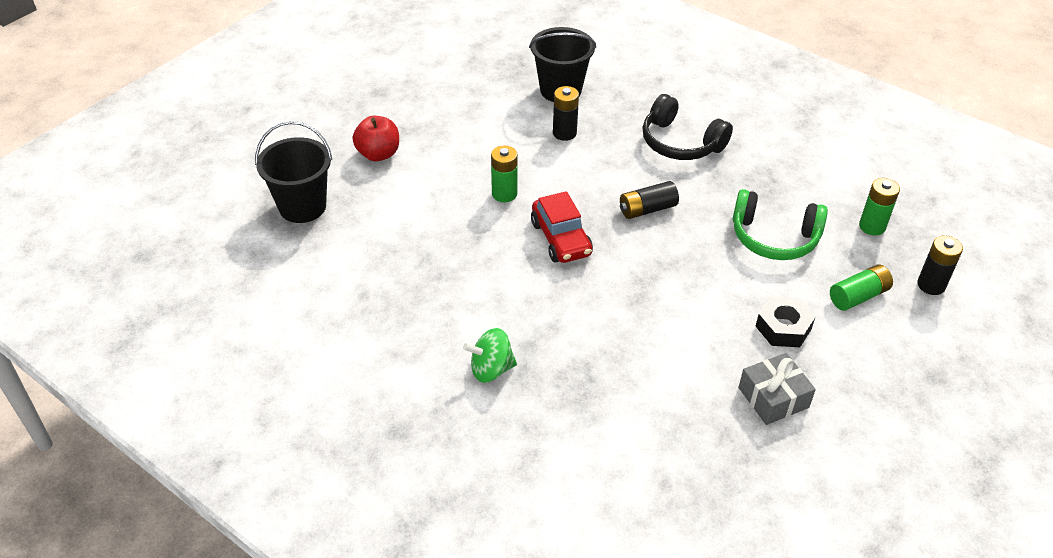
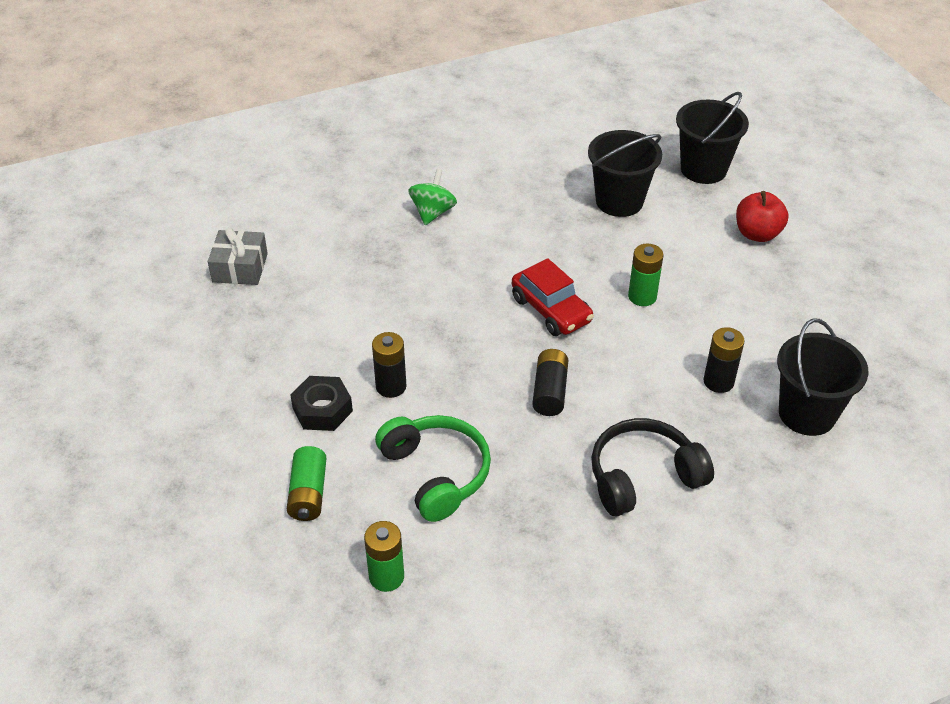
camera: 120 degrees right, 0 degrees up
red car [531,191,593,263] -> red car turned 135 degrees counterclockwise [512,258,594,336]
green headphones [733,189,828,260] -> green headphones turned 105 degrees clockwise [375,415,491,522]
grey gift [738,353,816,425] -> grey gift moved to [208,228,268,285]
black battery [917,235,963,295] -> black battery moved to [372,332,407,398]
none -> black bucket [588,130,662,217]

